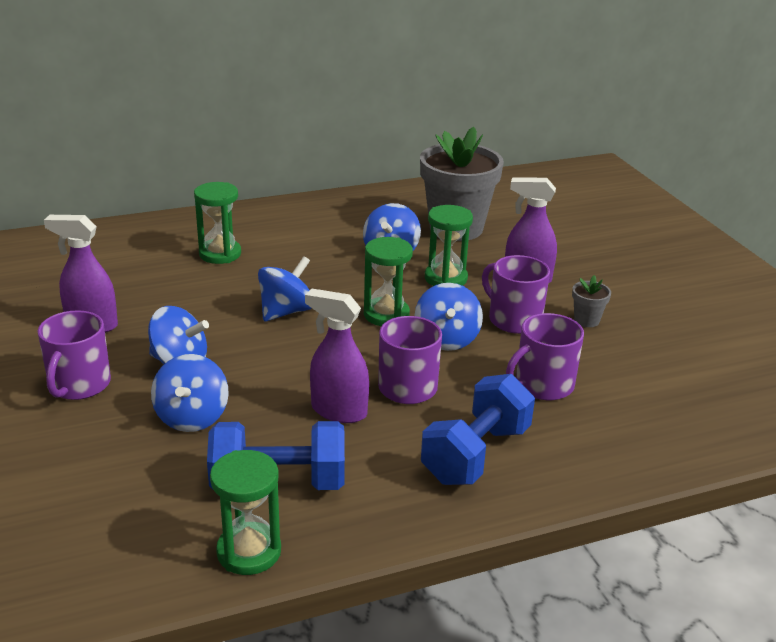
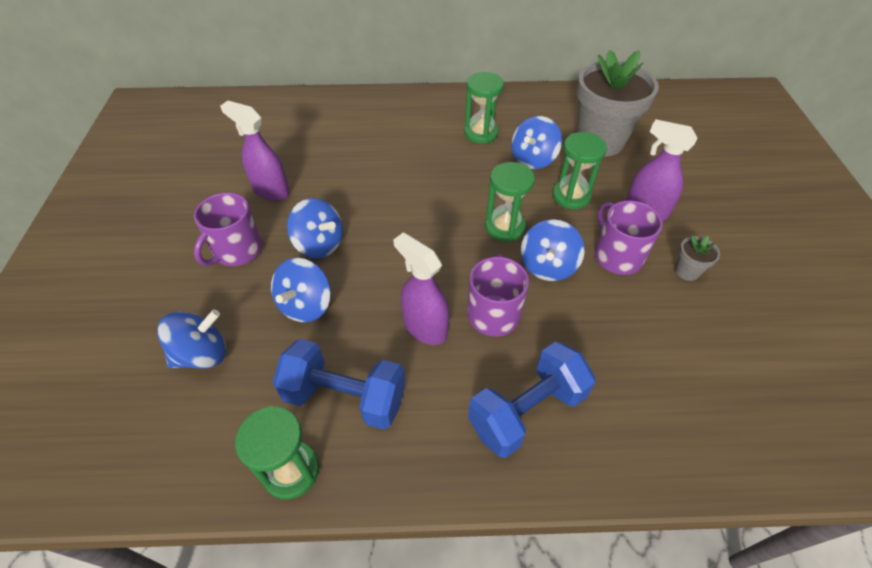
camera: 20 degrees right, 20 degrees up
green hourglass [194,182,241,264] -> green hourglass moved to [464,72,504,144]
blue spinning top [258,256,312,321] -> blue spinning top moved to [157,309,226,369]
purple mug [506,313,584,400] -> none

